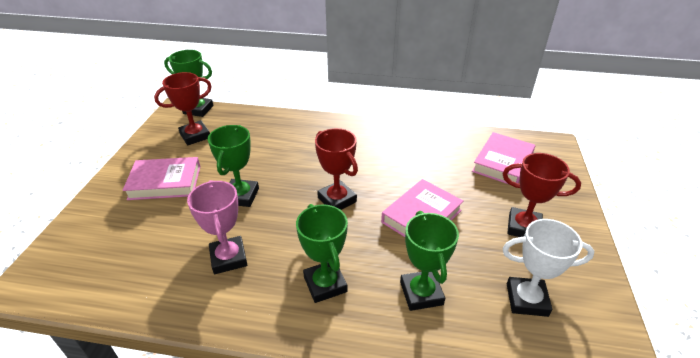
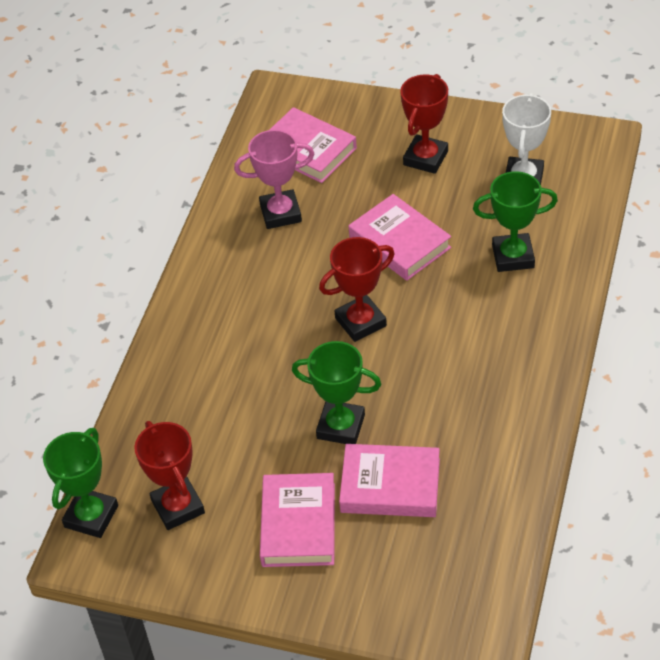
camera: 80 degrees left, 10 degrees up
pink trophy [187,180,247,274] -> pink trophy moved to [234,130,314,229]
green trophy [296,204,348,303] -> none
none -> pink book [339,444,440,517]

